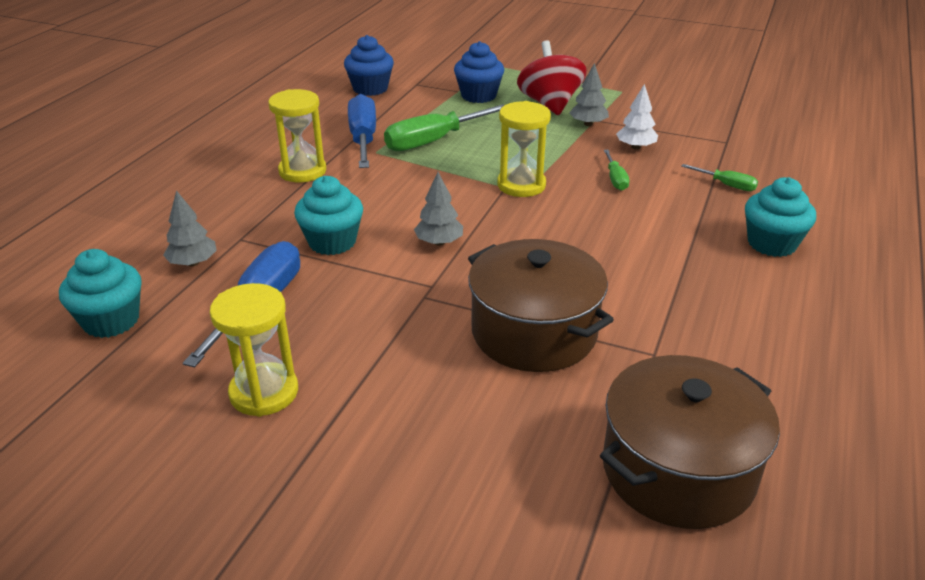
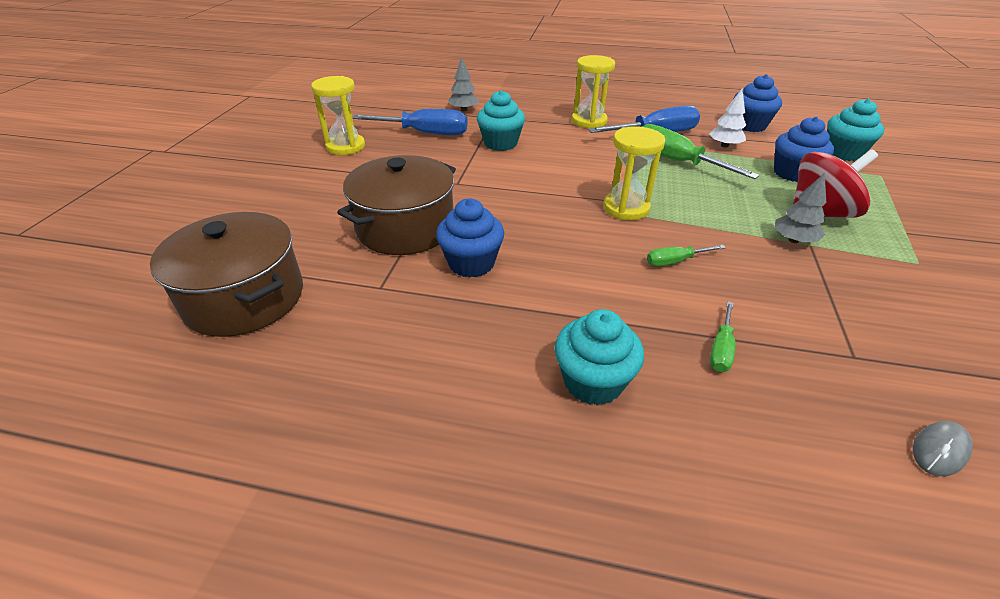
camera: 80 degrees right, 5 degrees up
turquoise cupcake [59,249,142,338] -> turquoise cupcake moved to [827,99,884,161]
grey tree [414,172,463,246] -> none
white tree [616,84,658,150] -> white tree moved to [709,89,746,148]
none -> blue cupcake [436,198,504,278]
none -> grey mouse [913,421,973,476]

